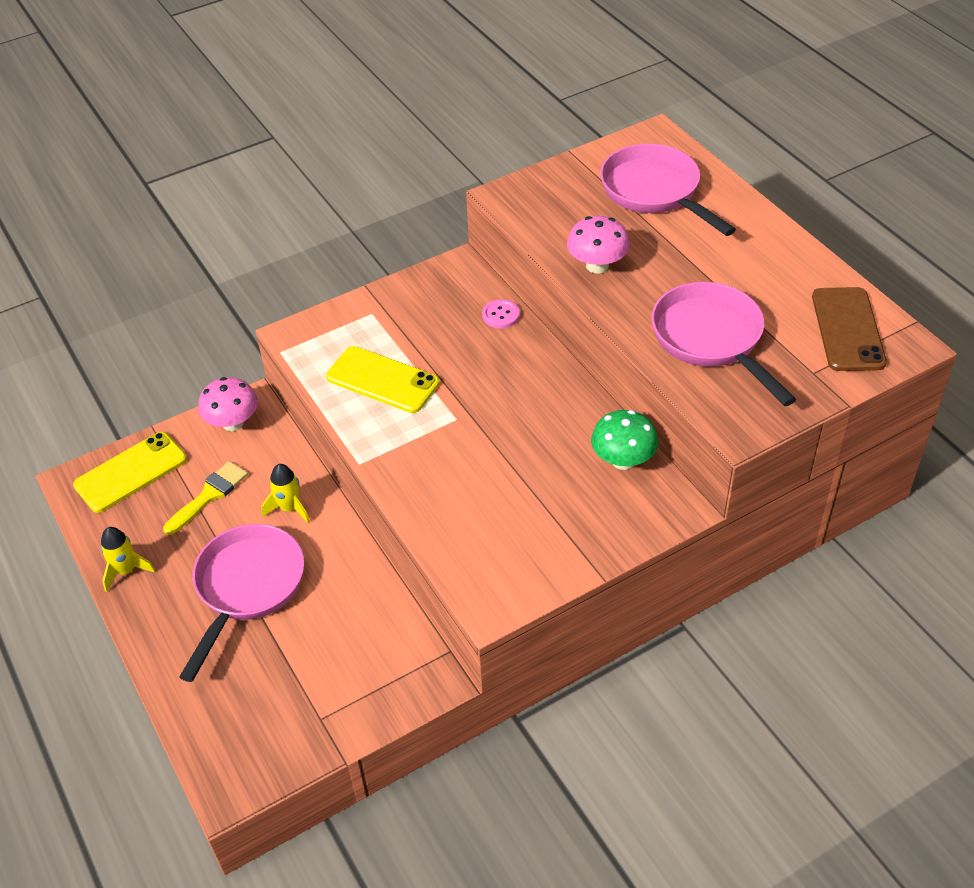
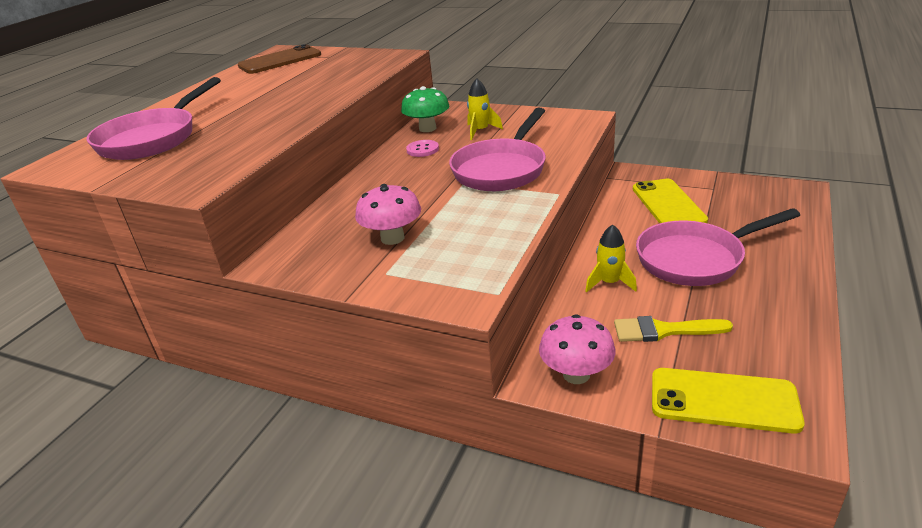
camera: 125 degrees left, 15 degrees down
yellow rocket [101,527,155,592] -> yellow rocket moved to [467,78,503,140]
yellow phone [326,346,440,413] -> yellow phone moved to [633,179,708,223]
pink button [482,299,520,328] -> pink button moved to [406,140,439,157]
pink mushroom [567,216,630,274] -> pink mushroom moved to [355,184,421,245]
pink pan [651,282,796,406] -> pink pan moved to [449,107,546,191]

